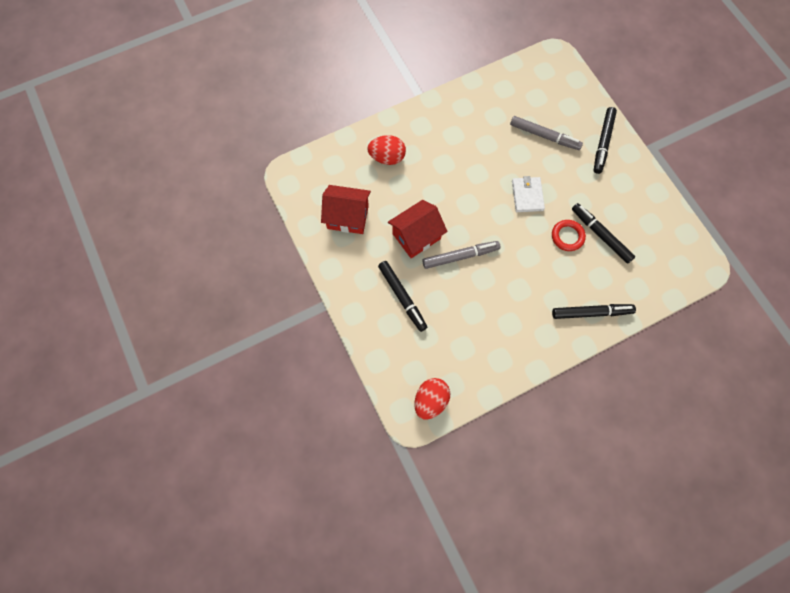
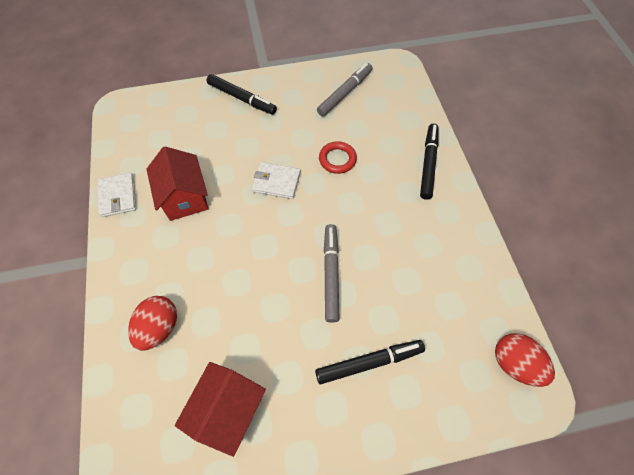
camera: 75 degrees left, 10 degrees down
red house [388,200,448,258] -> red house moved to [146,147,208,221]
grey marker [510,116,583,150] -> grey marker moved to [317,63,372,116]
black marker [572,203,635,264] -> none
none -> white wallet [98,173,136,217]

